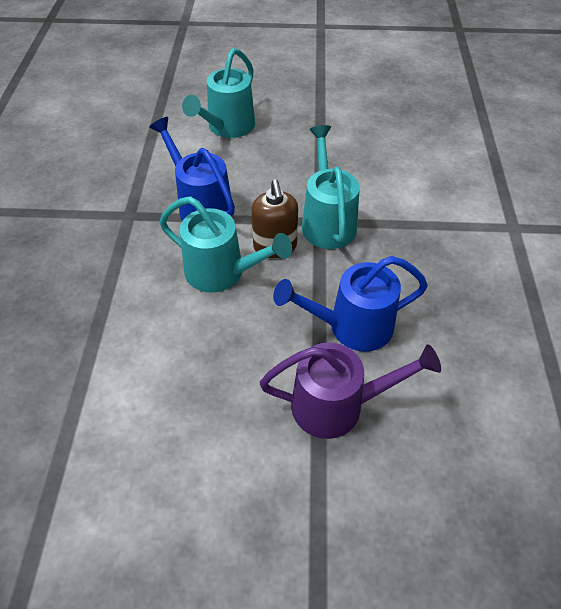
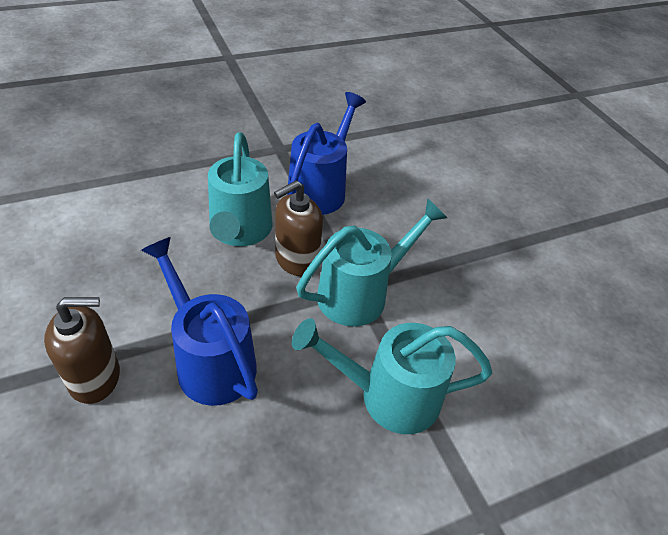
camera: 60 degrees right, 5 degrees down
turquoise watering can [182,48,255,138] -> turquoise watering can moved to [292,318,492,434]
purple watering can [260,342,441,439] -> brown soap dispenser [44,297,120,404]

